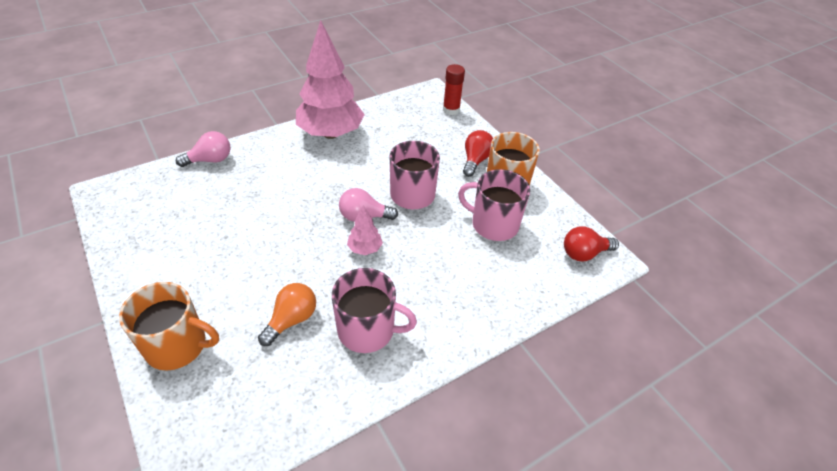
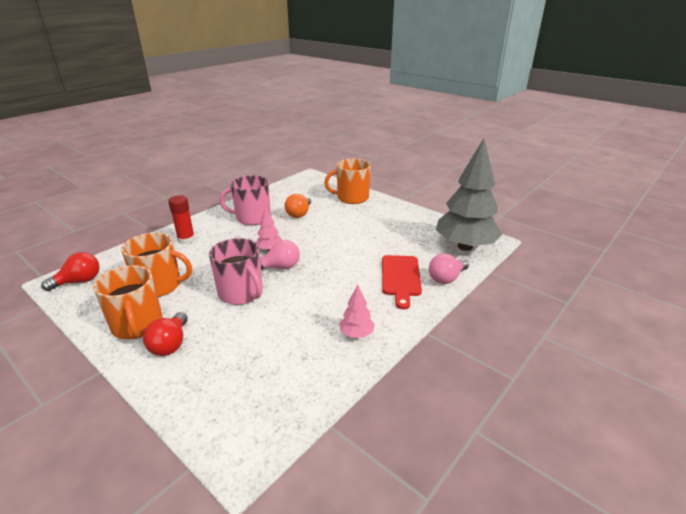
camera: 165 degrees right, 15 degrees down
pink tree [296,20,365,139] -> pink tree [339,285,375,338], size x0.43
red glue stick [443,64,465,115] -> red glue stick moved to [168,195,195,244]
pink mug [458,169,530,241] -> orange mug [121,233,192,297]
none -> red cutting board [382,255,422,310]
none -> grey tree [436,138,502,251]

